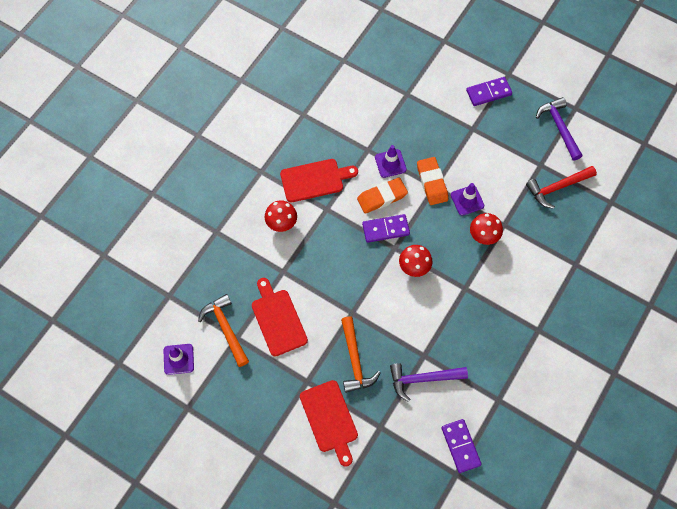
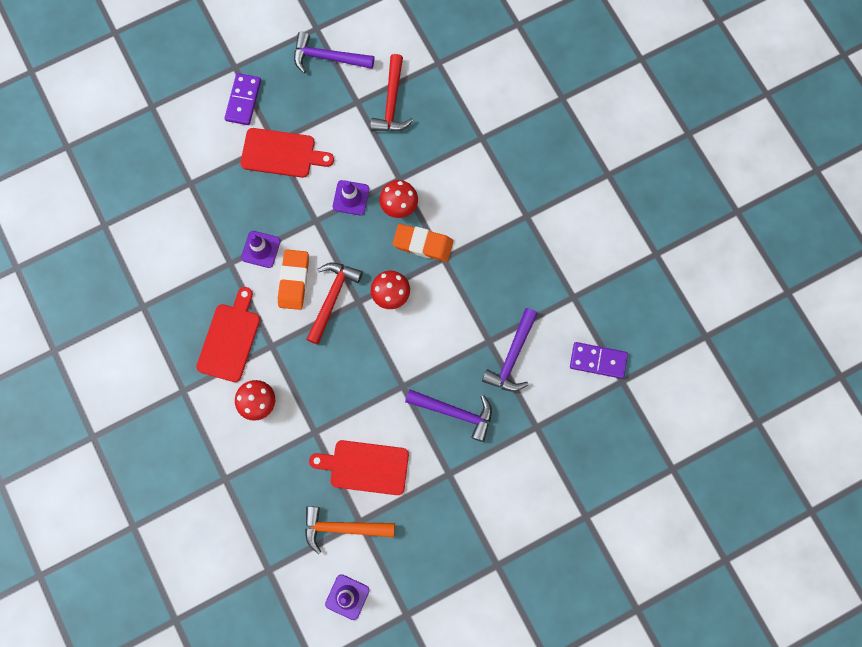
camera: 60 degrees left, 10 degrees up
red cutting board [300,380,358,467] -> red cutting board moved to [241,128,334,178]
orange hammer [341,316,381,393] -> purple hammer [405,389,492,442]
purple domino [362,214,410,243] -> red hammer [306,263,363,345]
orange eraser [417,157,448,205] -> orange eraser moved to [393,224,453,262]

